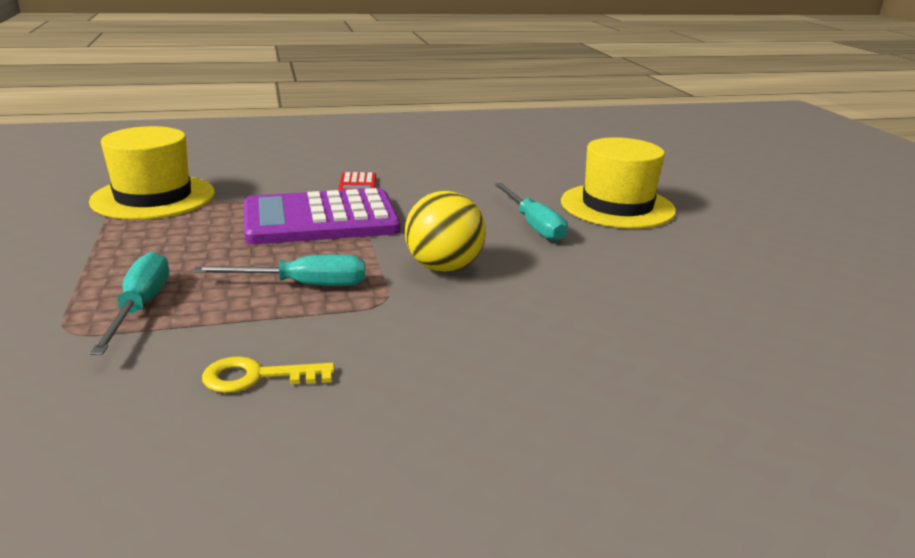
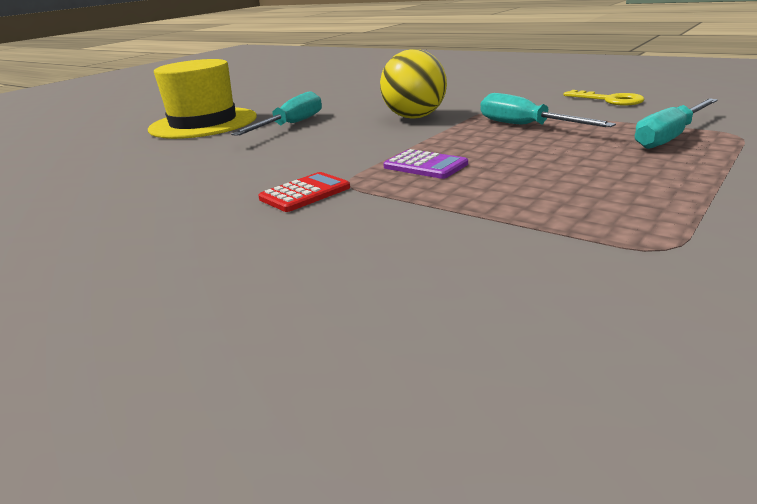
camera: 125 degrees left, 0 degrees up
yellow hat [89,126,215,220] -> none
purple calculator [244,188,400,244] -> purple calculator [383,149,468,179], size x0.41

